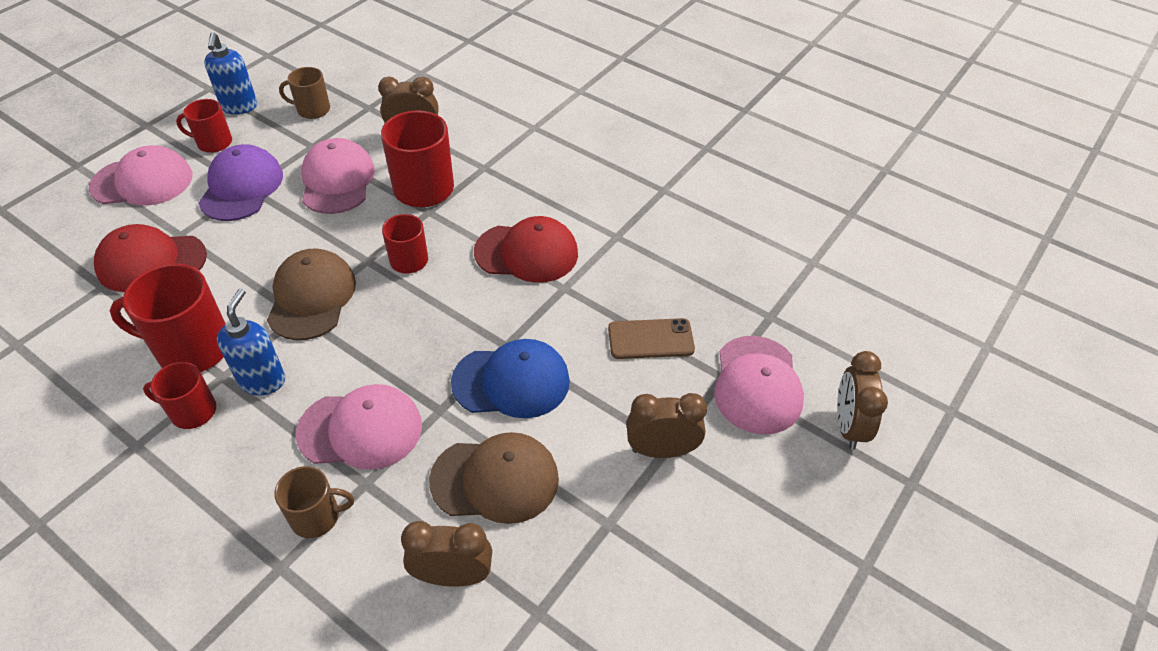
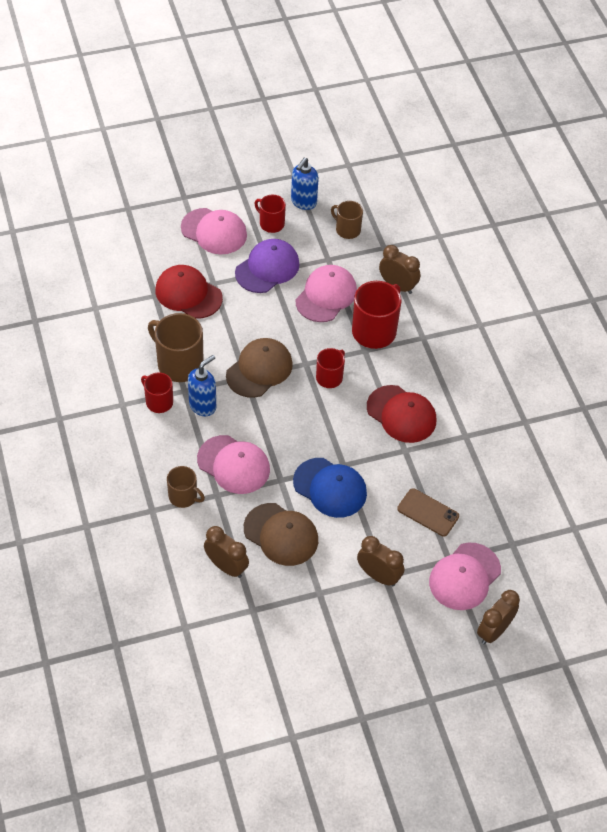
camera: 35 degrees right, 5 degrees up
red mug [109,263,226,372] -> brown mug [148,313,204,382]

